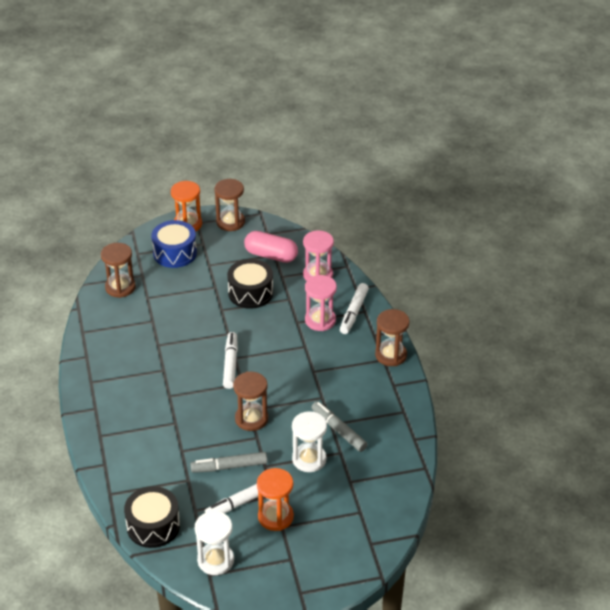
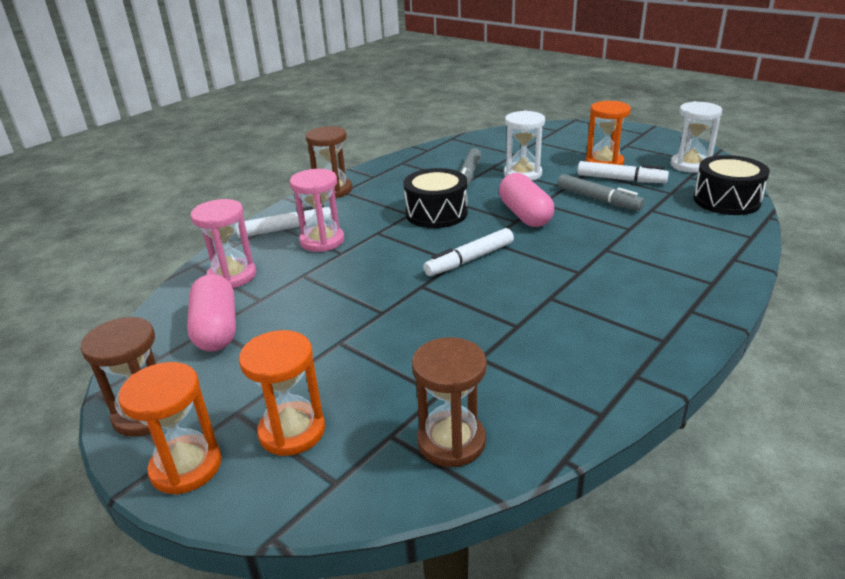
camera: 125 degrees left, 10 degrees down
blue drum [151,220,197,268] -> orange hourglass [239,330,325,456]
black drum [227,259,273,309] -> black drum moved to [403,168,468,228]
brown hourglass [233,372,268,431] -> pink capsule [499,173,554,227]

